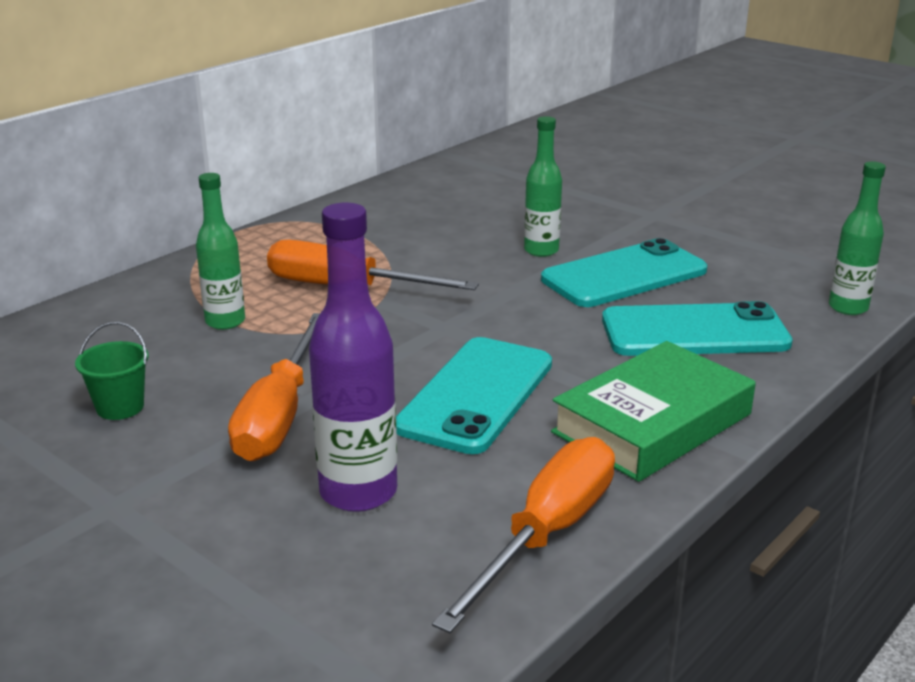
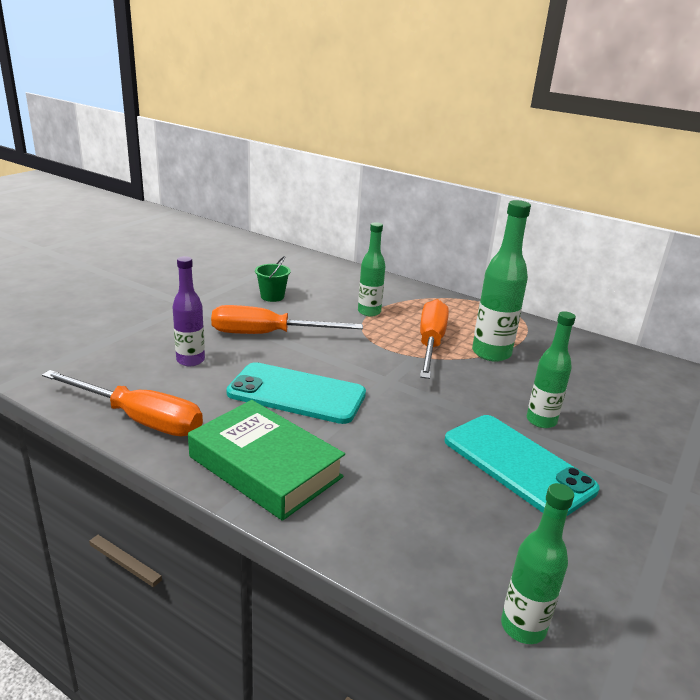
camera: 80 degrees right, 0 degrees up
purple bottle [309,203,397,512] -> purple bottle [173,256,205,366], size x0.65
turquoise phone [602,301,793,356] -> none
none -> green bottle [472,200,531,362]

